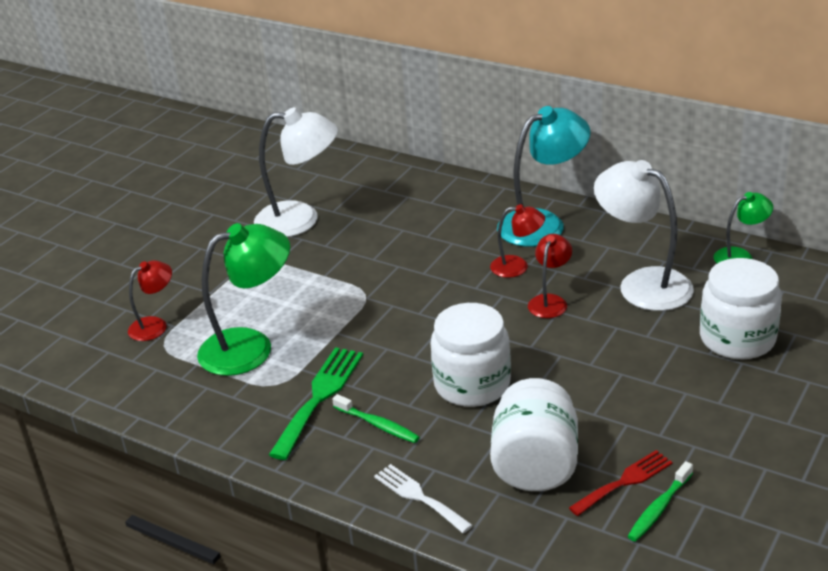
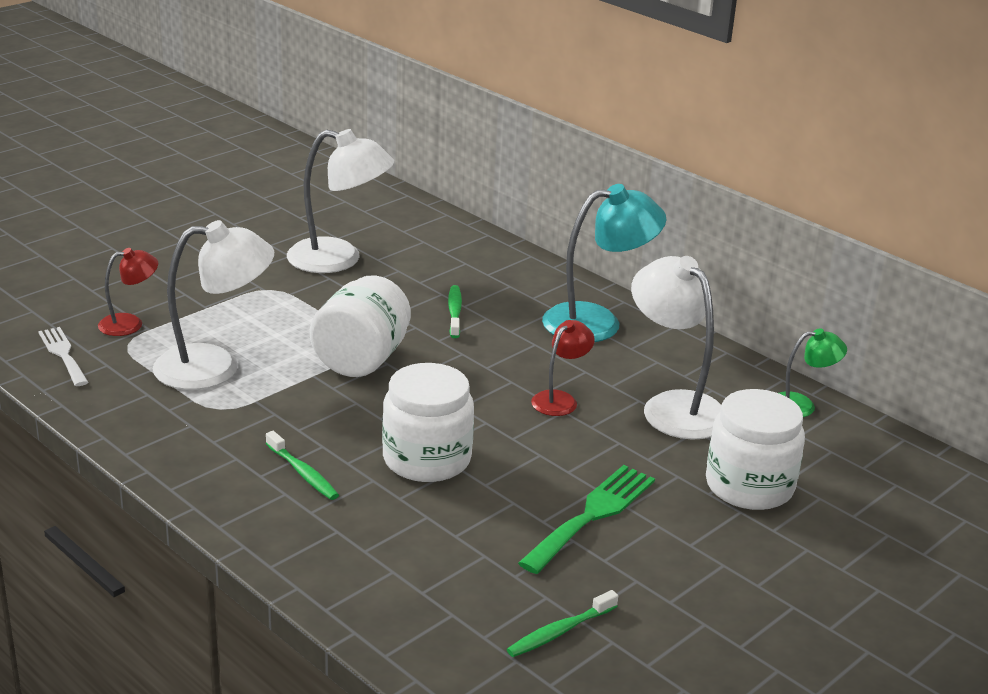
camera: 10 degrees right, 5 degrees down
green lamp [197,223,290,376] -> white lamp [153,220,274,390]
green fork [269,347,363,460] -> green fork moved to [518,465,655,574]
white fork [374,464,473,533] -> white fork moved to [38,327,88,386]
red lamp [490,204,545,278] -> none
white jar [490,378,578,491] -> white jar moved to [310,275,411,377]
red fork [569,450,673,516] -> none
none -> green toothbrush [448,285,462,338]

